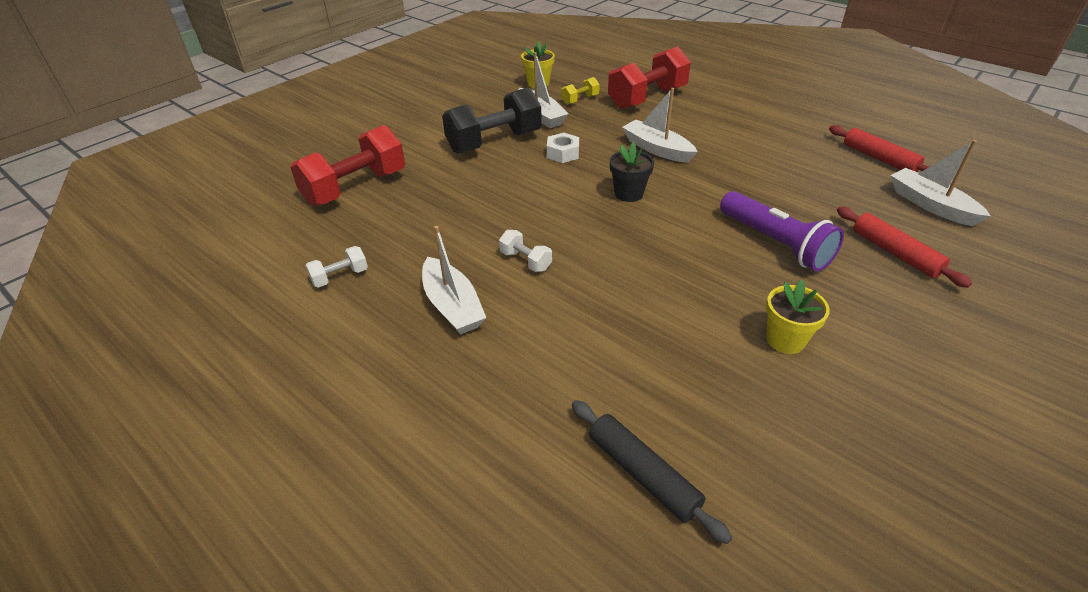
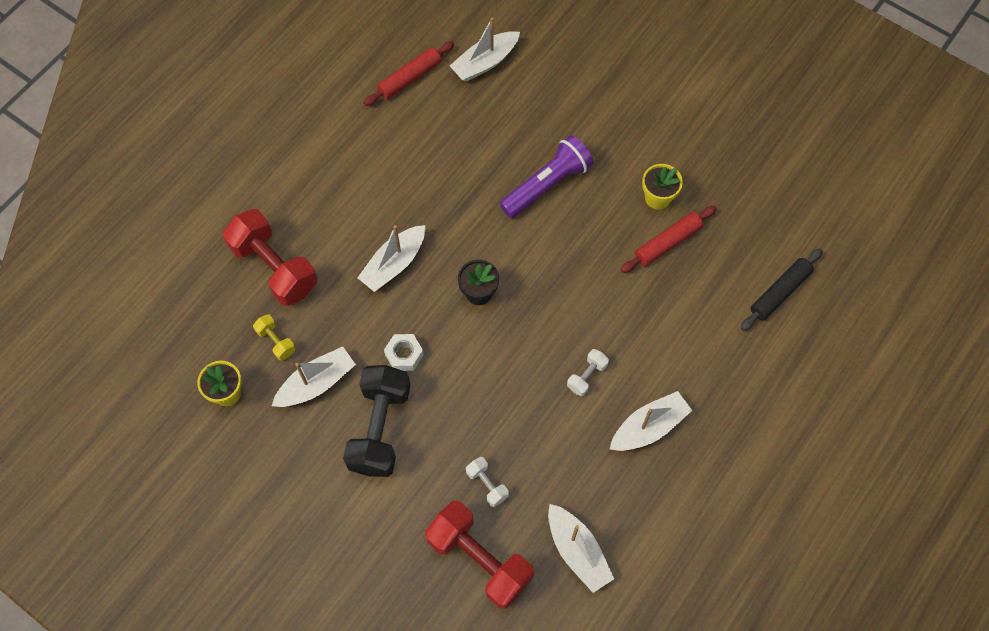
camera: 95 degrees left, 25 degrees up
white dumbbell [305,246,368,288] -> white dumbbell moved to [466,457,509,507]
black dumbbell [442,87,542,154] -> black dumbbell turned 45 degrees clockwise [343,365,410,477]
red rolling pin [837,207,972,288] -> red rolling pin moved to [621,206,717,273]
none -> white boat [548,504,614,593]

